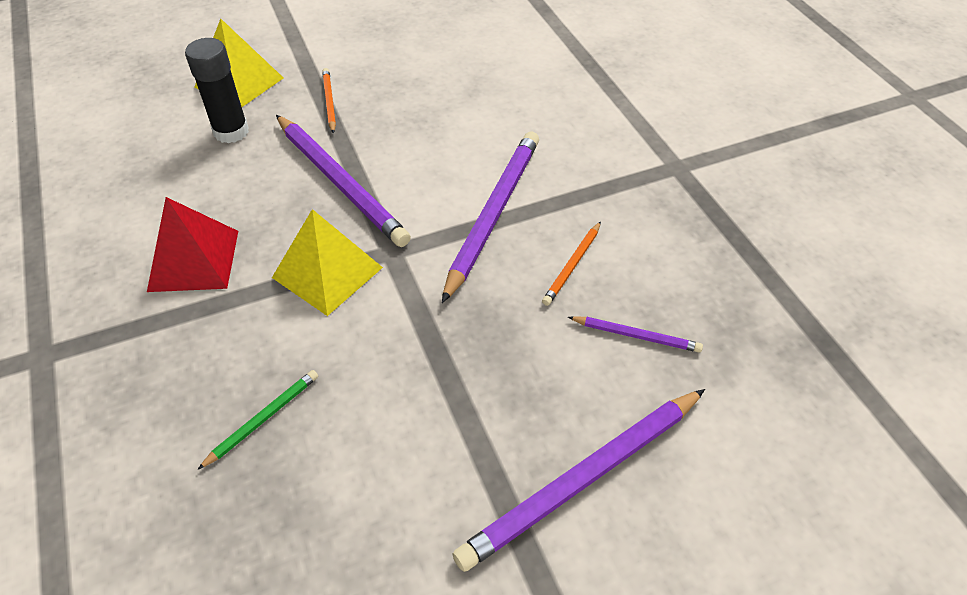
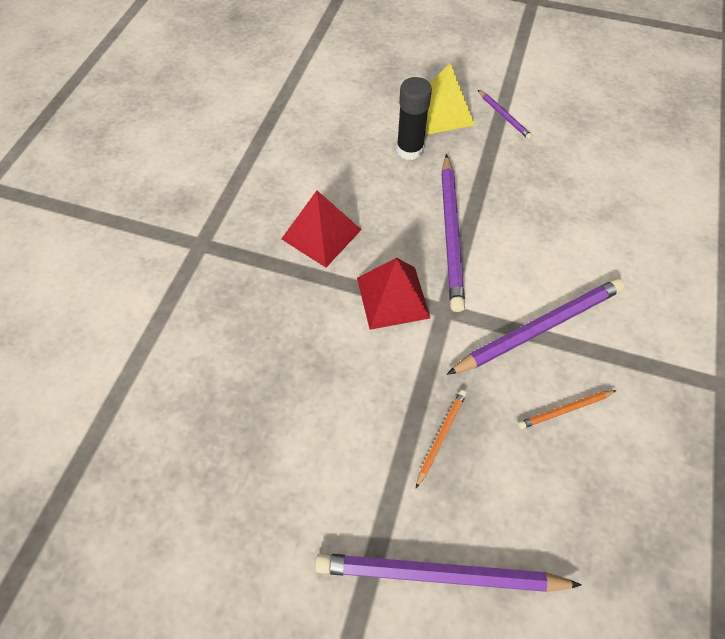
camera: 40 degrees right, 10 degrees up
green pencil [197,370,318,470] -> none
yellow pyramid [272,209,383,316] -> red pyramid [357,258,430,330]
orange pencil [322,68,336,134] -> orange pencil moved to [416,390,467,488]
purple pencil [568,316,703,353] -> purple pencil moved to [478,90,533,140]

